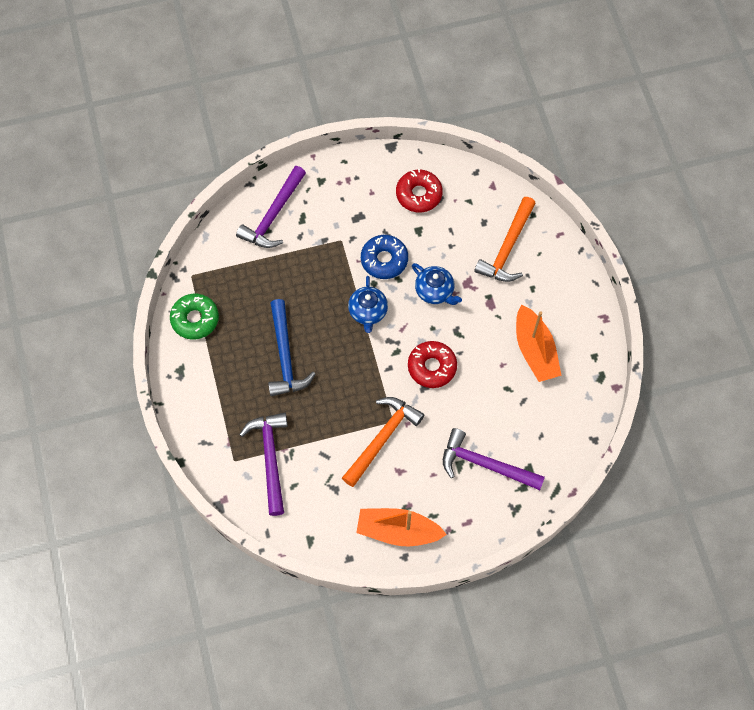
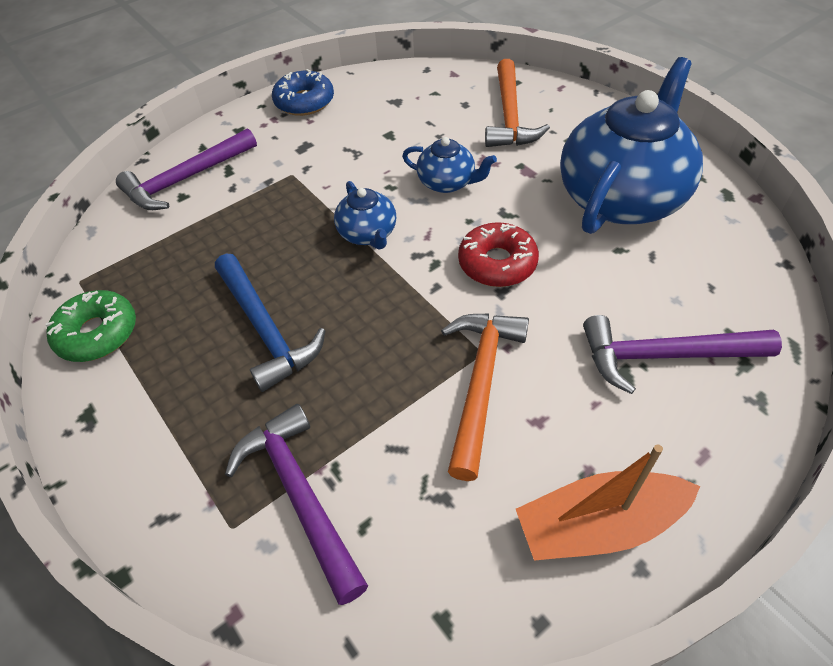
camera: 20 degrees left, 15 degrees down
purple hammer [236,166,306,248] -> purple hammer turned 45 degrees clockwise [116,128,257,210]
blue donut [361,235,408,279] -> blue donut moved to [272,69,334,116]
red donut [396,169,443,213] -> none
orange boat [516,304,562,382] -> blue teapot [560,57,703,234]

